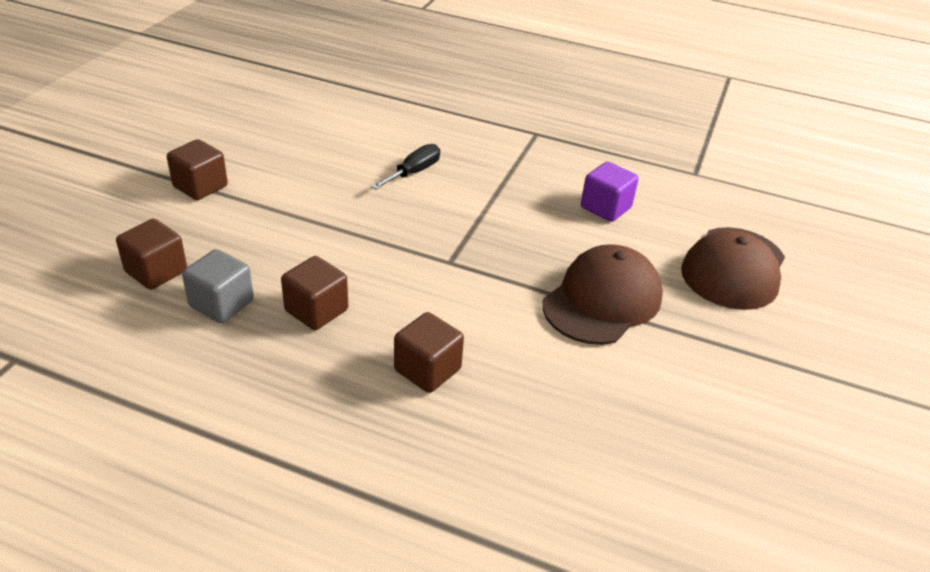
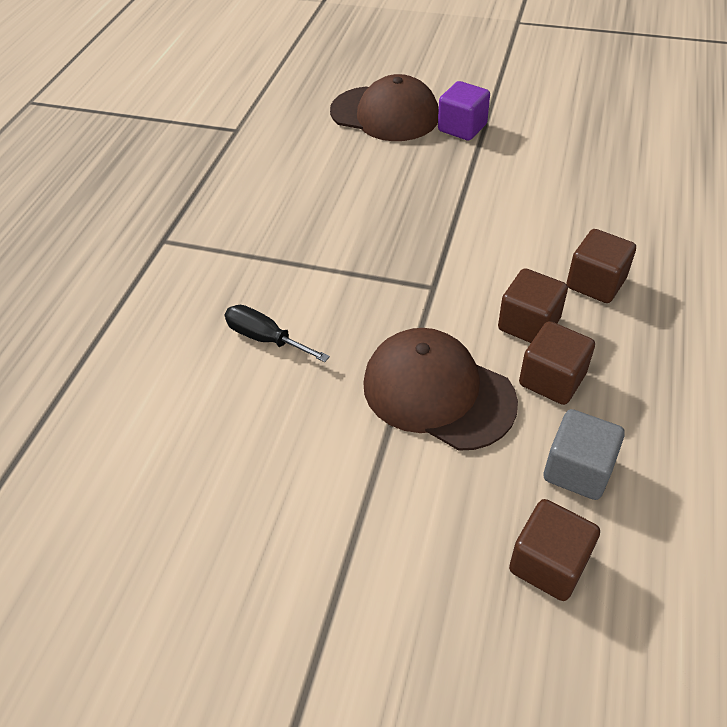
camera: 90 degrees left, 10 degrees up
brown cube [167,139,228,200] -> brown cube moved to [498,268,568,343]
brown cap [543,244,663,345] -> brown cap moved to [363,328,518,451]
purple cube [581,162,639,222] -> purple cube moved to [438,81,490,140]

